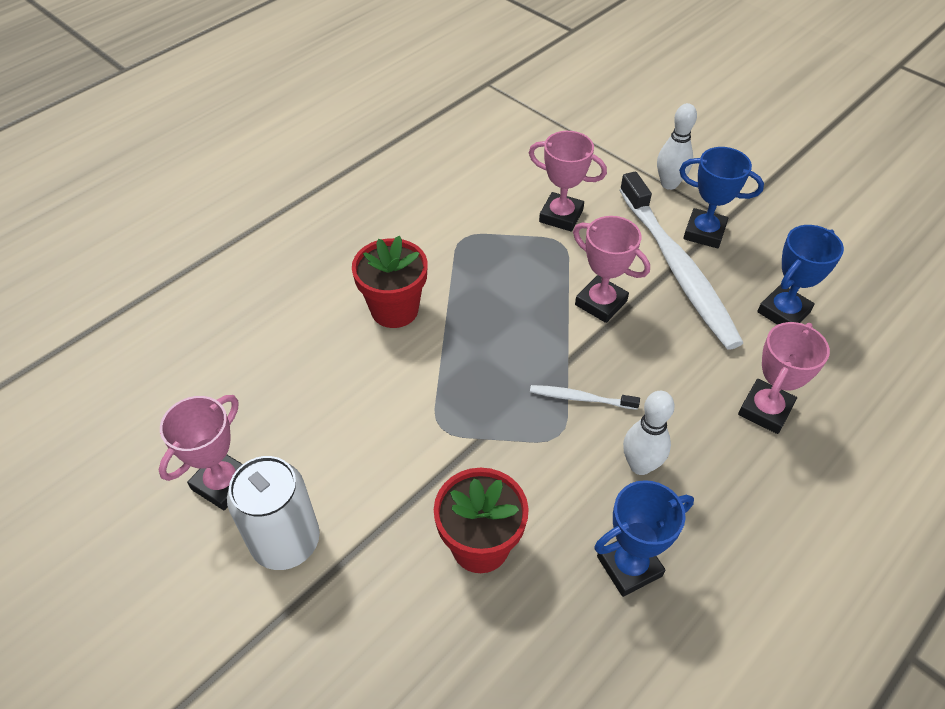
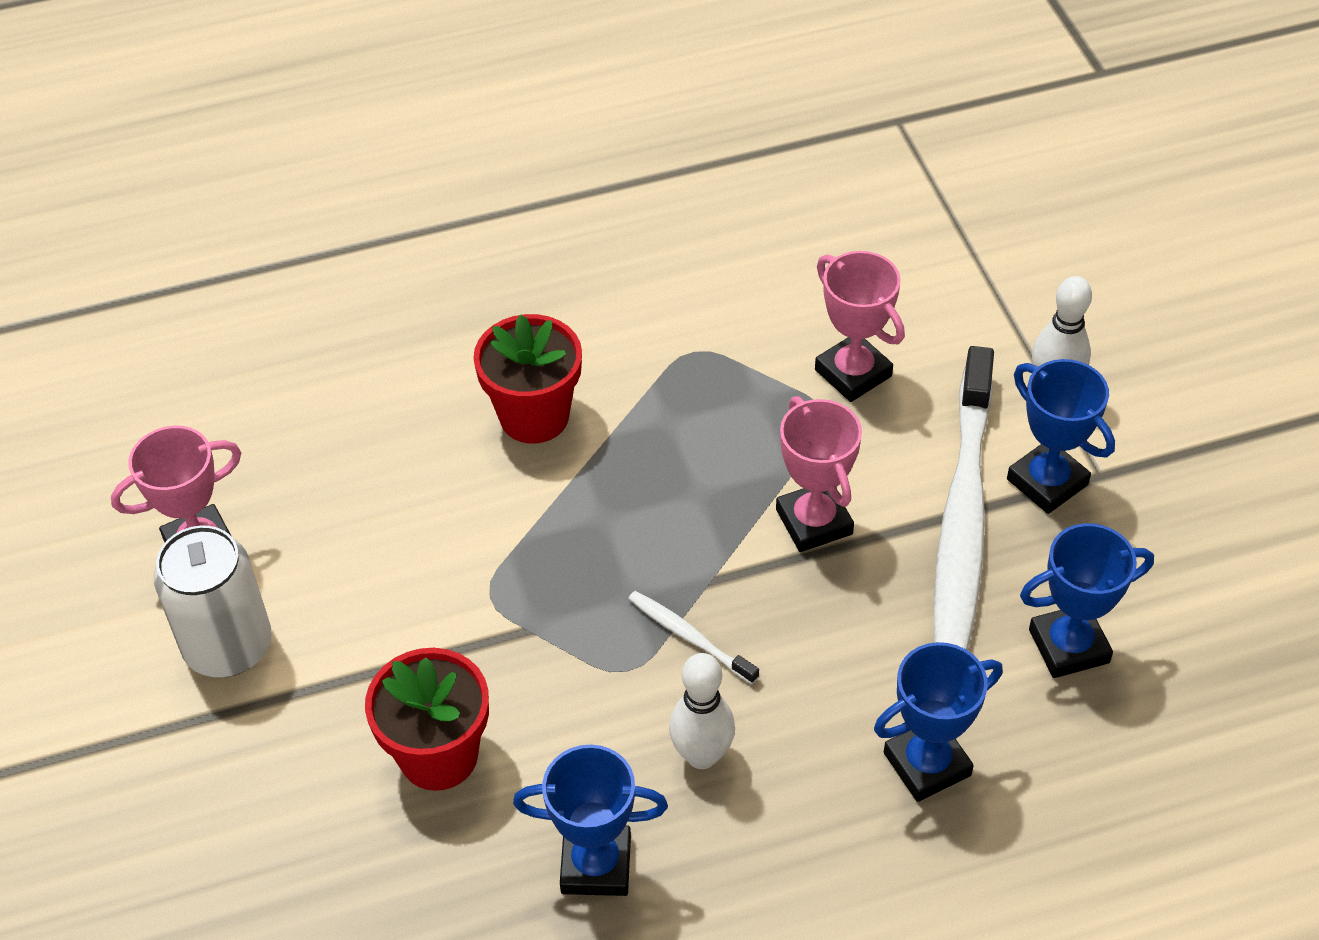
camera: 30 degrees right, 0 degrees up
pink trophy [738,322,830,434] -> blue trophy [874,642,1003,802]

